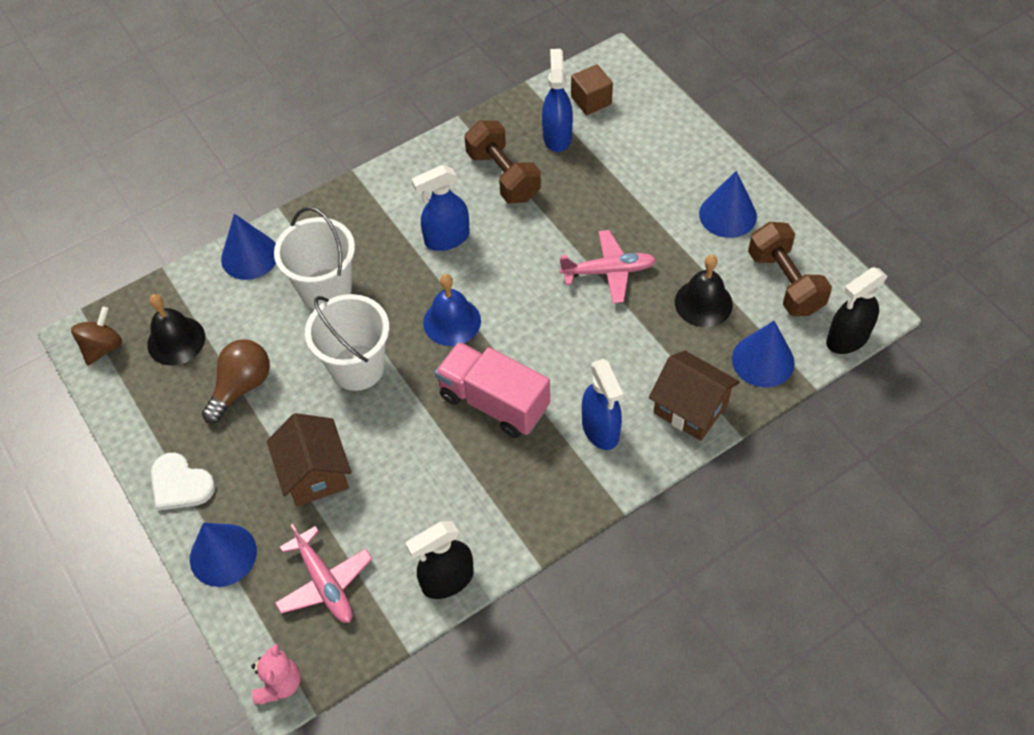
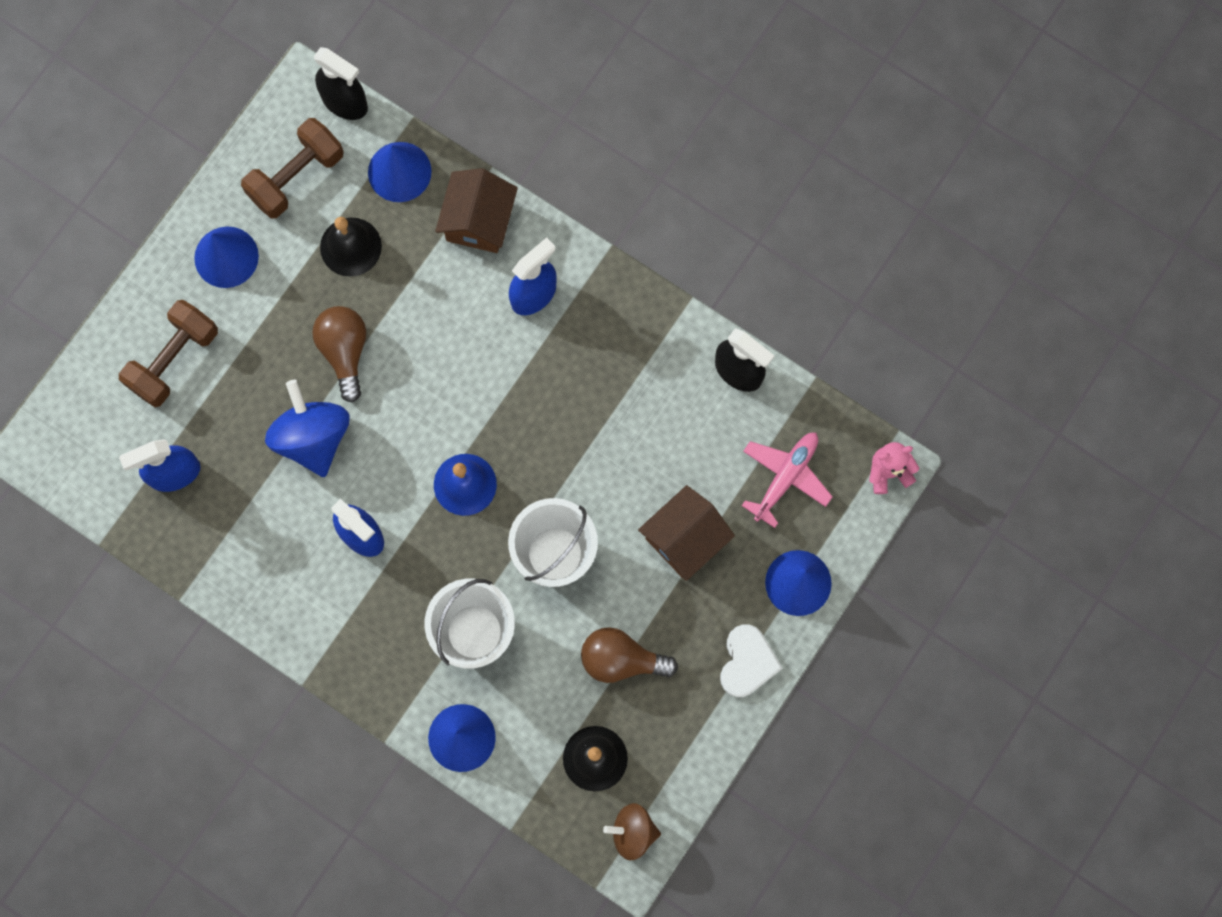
camera: 115 degrees left, 20 degrees up
pink truck [435,342,550,438] -> none
brown dumbbell [465,120,541,203] -> brown dumbbell moved to [119,300,218,407]
pink plane [559,230,656,303] -> brown light bulb [312,306,366,403]
brown cube [571,64,613,115] -> none
none -> blue spinning top [265,380,350,477]

